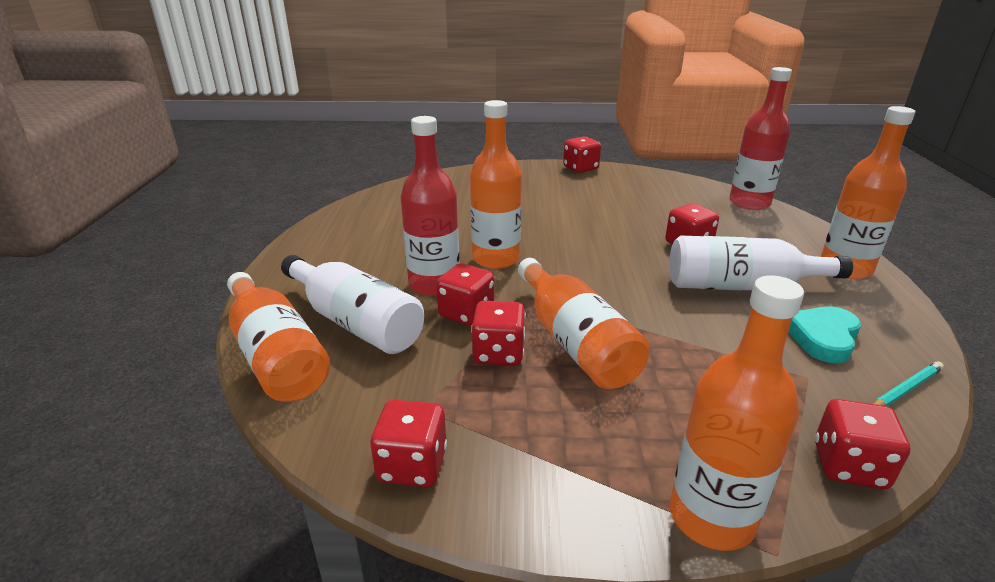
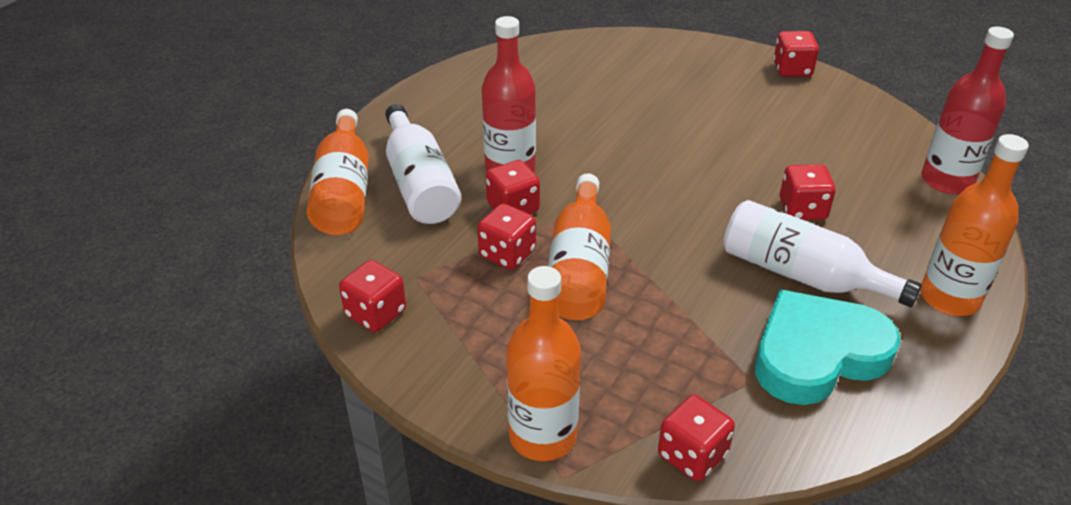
camera: 30 degrees right, 10 degrees up
orange bottle [470,100,522,269] -> none
turquoise heart [788,306,861,363] -> turquoise heart [755,289,901,405], size x1.73
turquoise pencil [874,361,944,406] -> none

